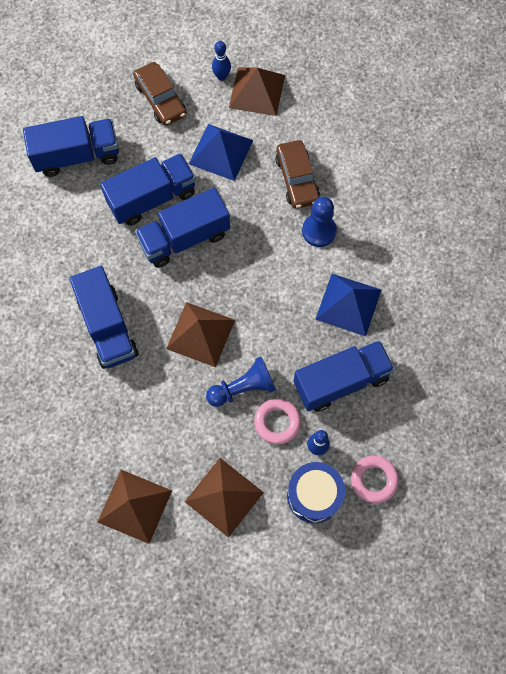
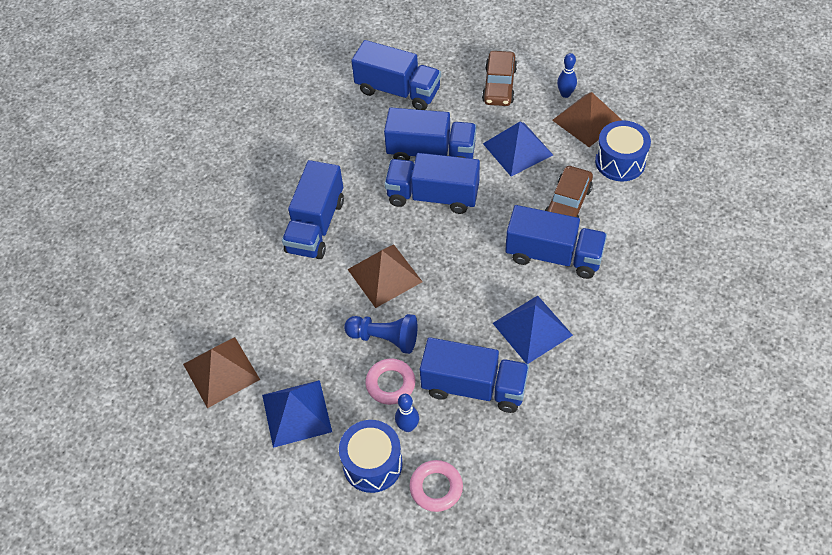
camera: 40 degrees right, 15 degrees down
brown pyramid [185,458,264,538] -> blue pyramid [262,380,332,448]
blue pawn [302,197,337,247] -> blue truck [505,205,607,279]
none -> blue drum [595,121,651,181]

